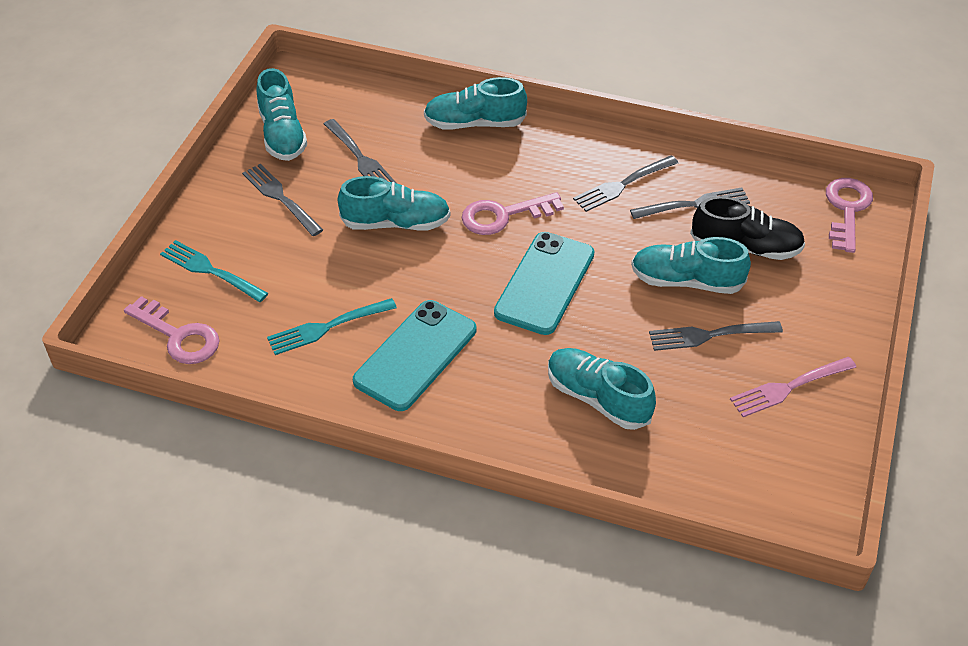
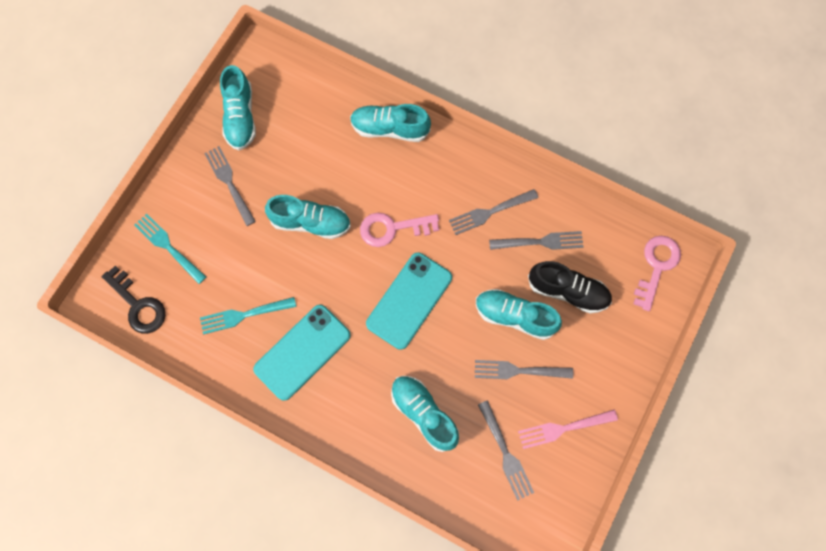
camera: 10 degrees right, 25 degrees up
pink key [124,296,220,364] -> black key [101,266,166,334]
grey fork [324,119,396,183] -> grey fork moved to [478,400,534,501]

